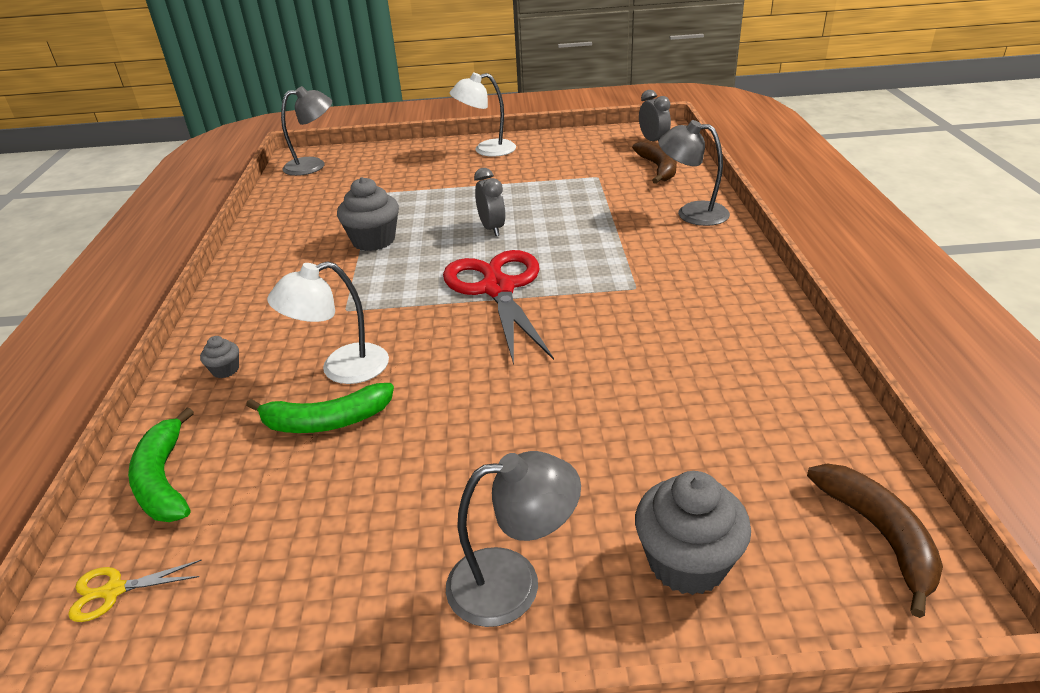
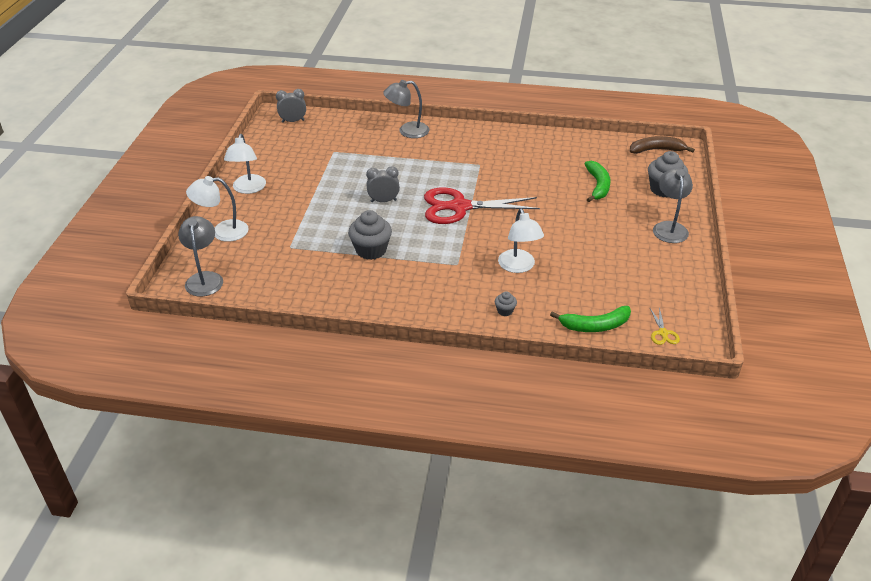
camera: 80 degrees left, 5 degrees up
green banana [246,383,394,433] -> green banana moved to [585,161,611,202]
brown banana [632,140,677,184] -> none
grey lamp [658,120,730,226] -> grey lamp turned 45 degrees clockwise [383,80,430,138]
none -> white lamp [186,176,249,242]

